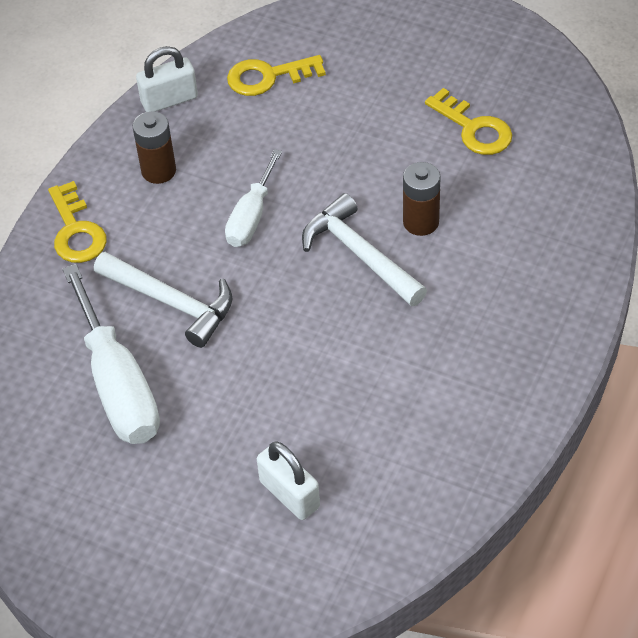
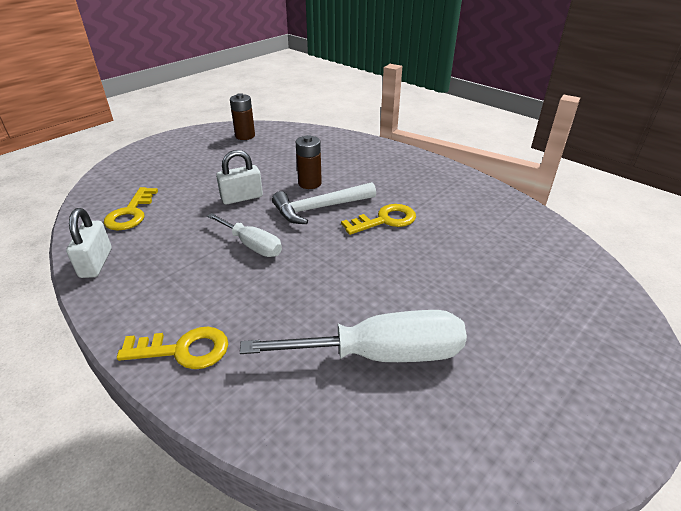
camera: 75 degrees left, 15 degrees down
white hammer [94,252,232,348] -> none
brown battery [133,111,176,184] -> brown battery moved to [230,93,255,140]
white padlock [257,442,320,520] -> white padlock moved to [216,150,263,205]
yellow key [425,88,512,155] -> yellow key moved to [341,204,416,235]

